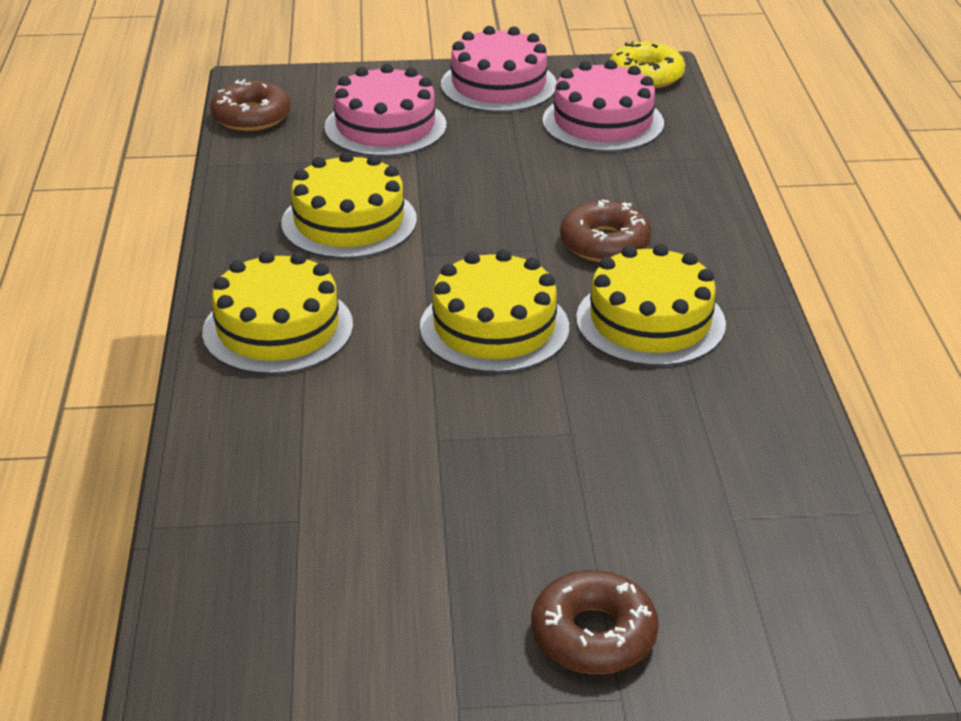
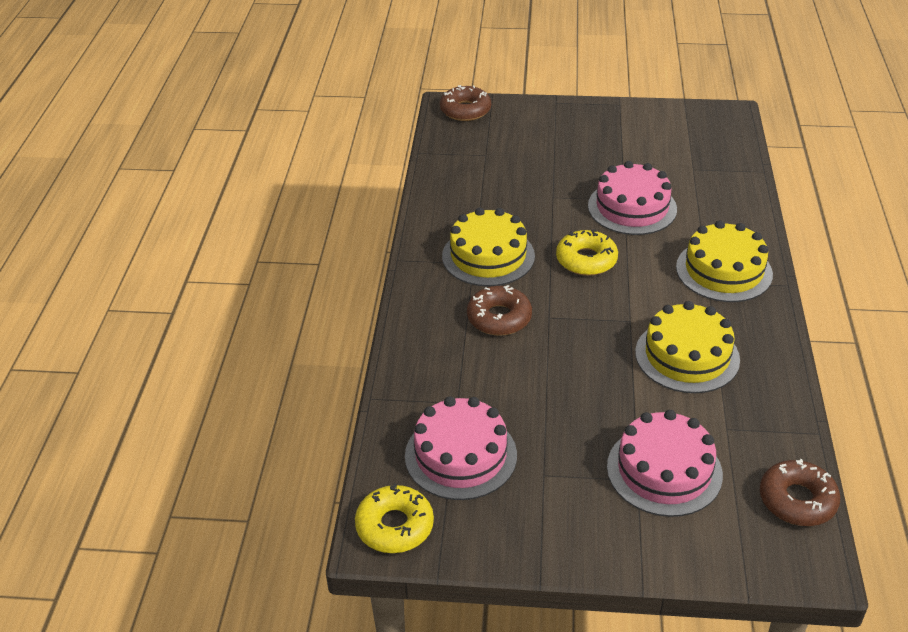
camera: 170 degrees left, 5 degrees up
yellow cake [420,249,569,373] -> yellow donut [556,229,618,276]
pink cake [441,26,557,112] -> pink cake moved to [588,161,677,235]
brown donut [531,570,659,674] -> brown donut moved to [440,85,491,121]

